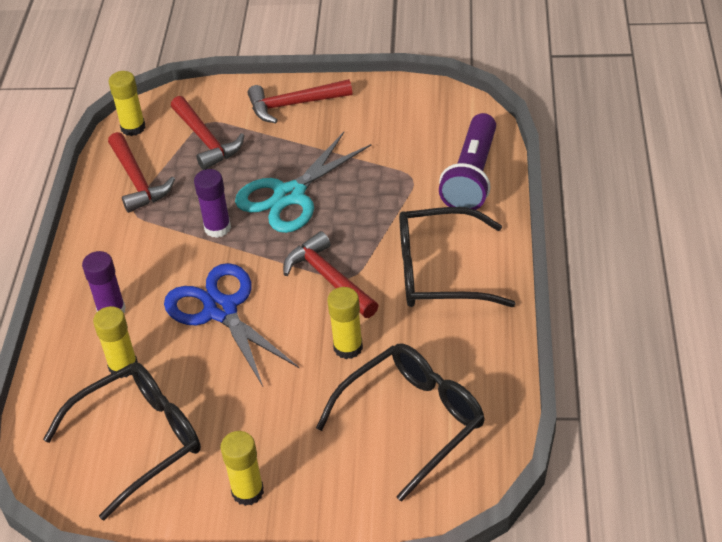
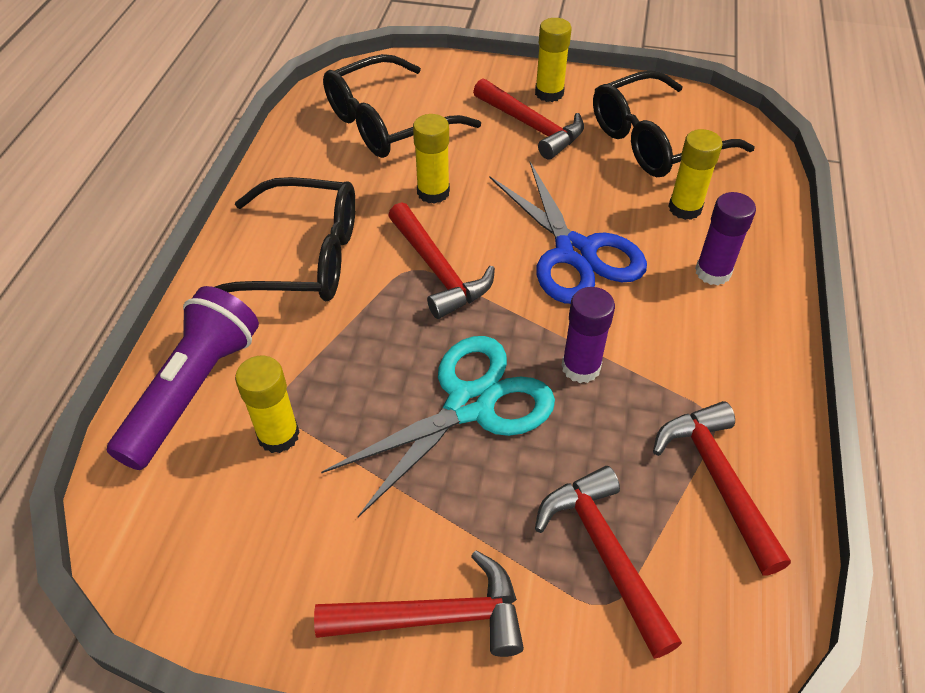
camera: 175 degrees left, 5 degrees up
yellow glue stick [108,71,146,136] -> yellow glue stick moved to [235,355,300,453]
none -> red hammer [473,78,584,160]

